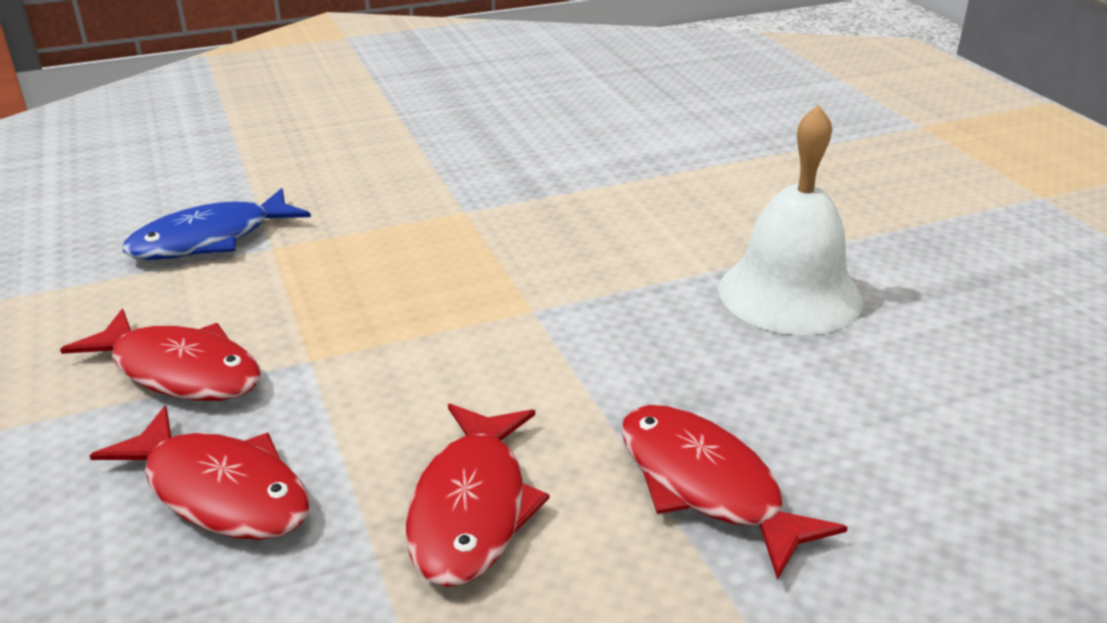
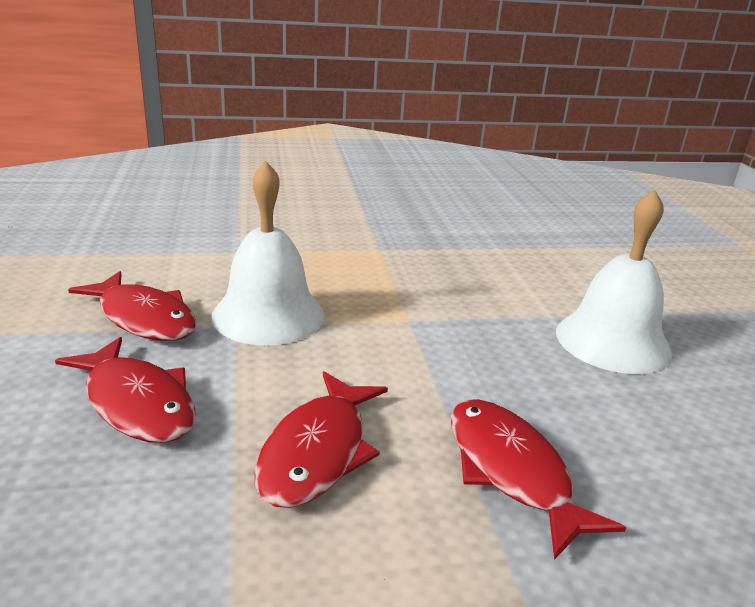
camera: 10 degrees right, 5 degrees down
blue fish [123,188,311,260] -> none
none -> white bell [211,161,325,346]

